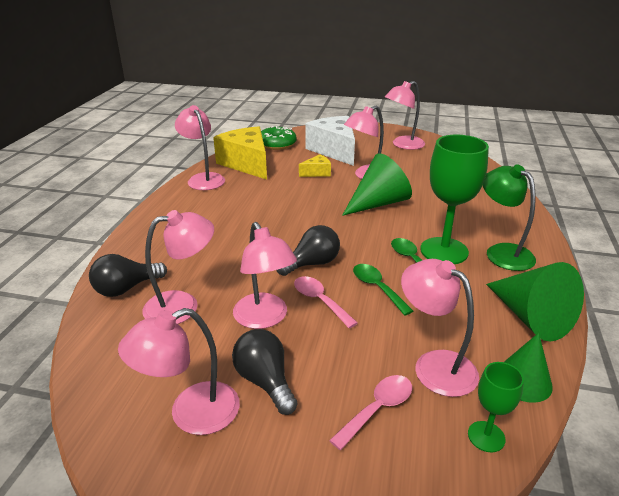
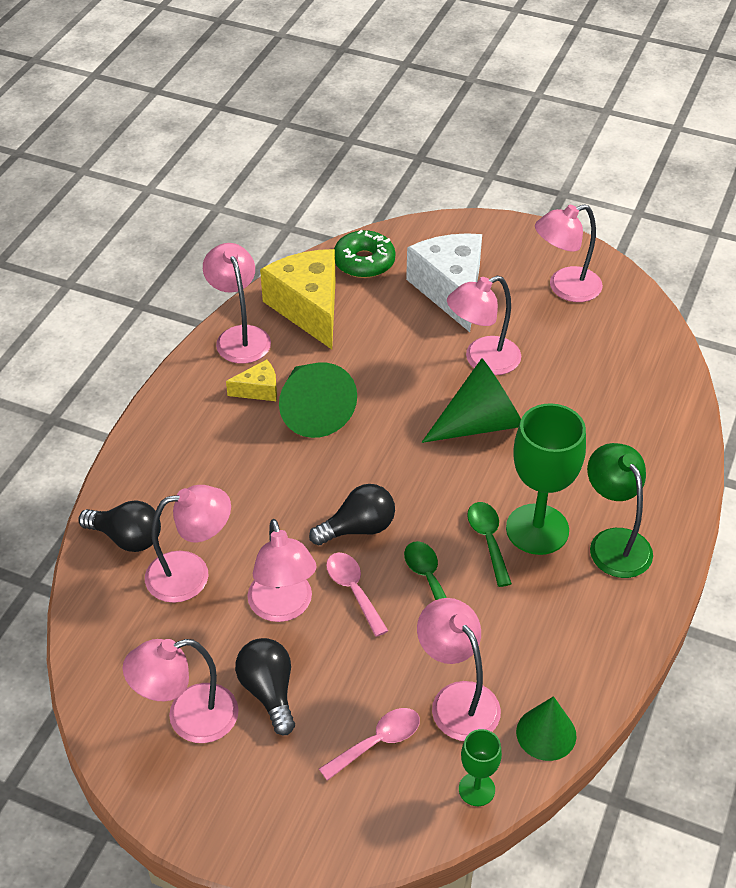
camera: 10 degrees right, 15 degrees up
black light bulb [89,254,167,297] -> black light bulb turned 135 degrees counterclockwise [78,501,161,552]
yellow cheese [299,154,331,177] -> yellow cheese moved to [226,359,277,401]
green cone [486,262,584,341] -> green cone moved to [279,363,357,438]

